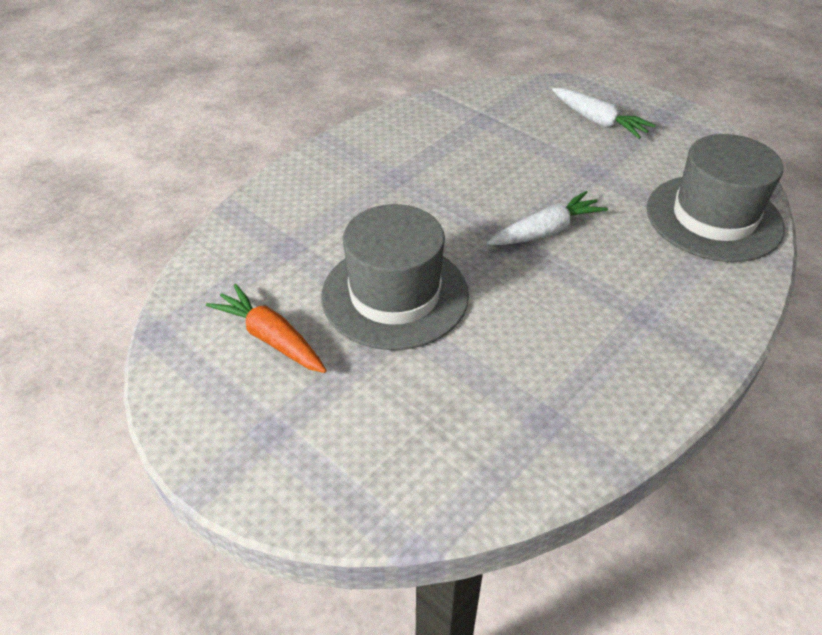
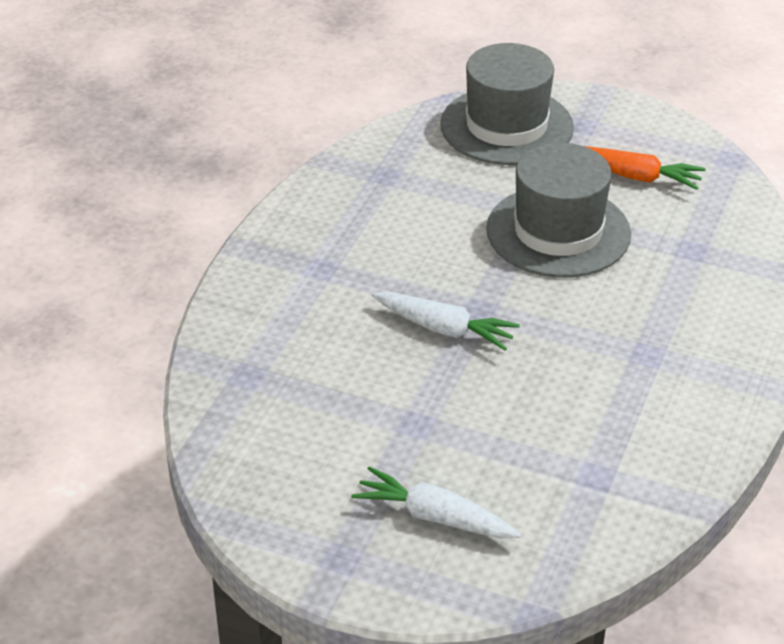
camera: 160 degrees right, 5 degrees down
white carrot [487,191,608,245] -> white carrot turned 105 degrees counterclockwise [372,292,520,350]
grey hat [647,134,785,262] -> grey hat moved to [440,43,574,165]

